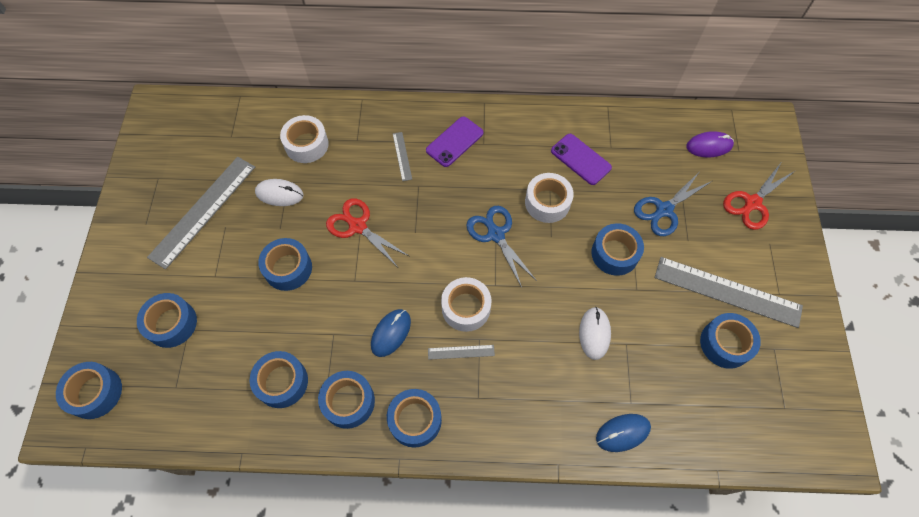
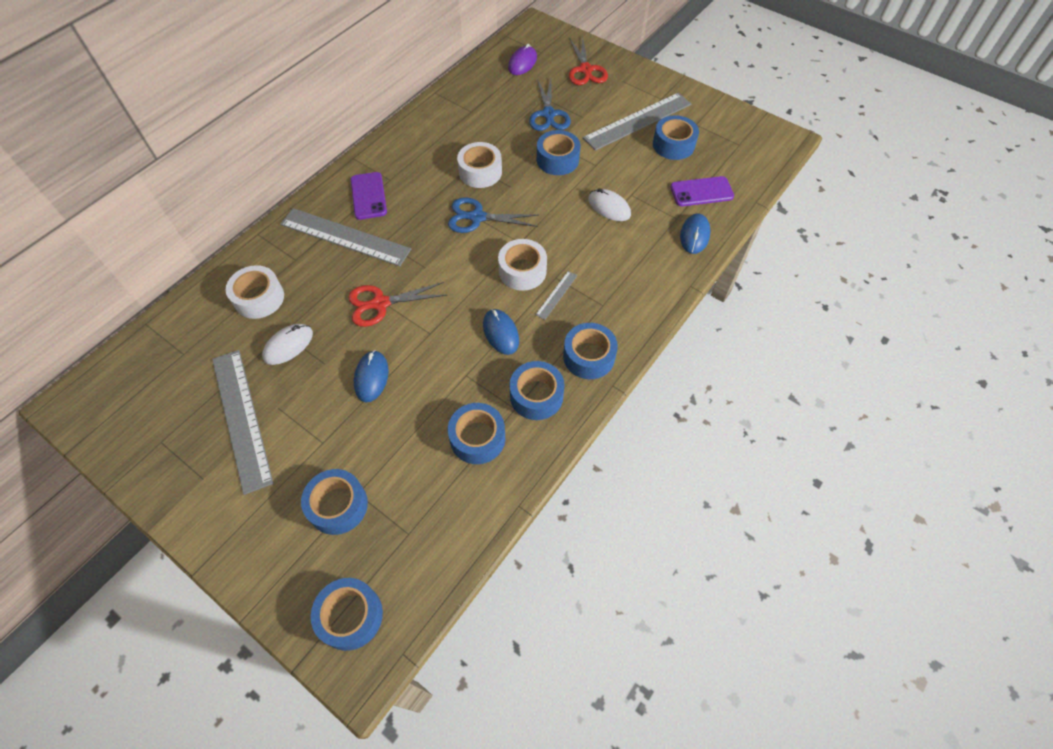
camera: 55 degrees left, 5 degrees down
blue tape [258,238,312,291] -> blue mouse [354,350,389,402]
grey ruler [393,132,412,181] -> grey ruler [280,208,411,266], size x2.26
purple phone [551,134,612,185] -> purple phone moved to [670,176,734,206]

